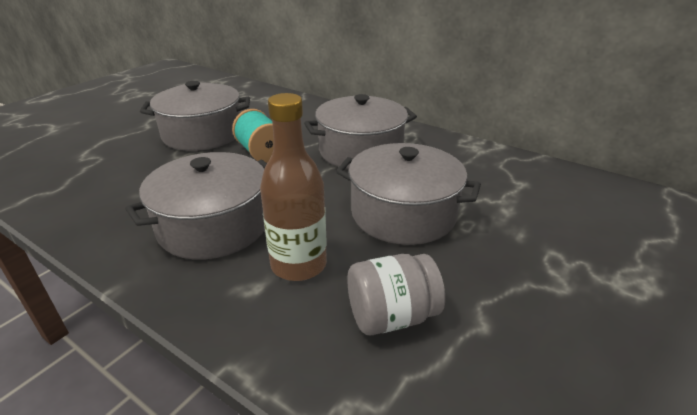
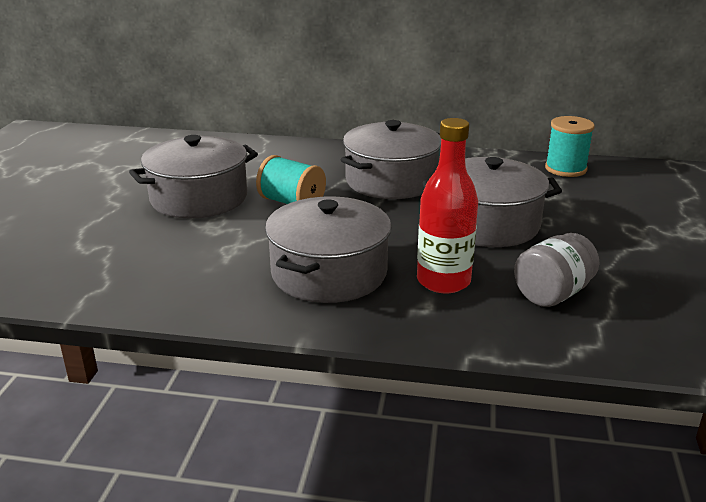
camera: 25 degrees left, 5 degrees down
brown bottle [260,93,327,281] -> red bottle [417,118,478,294]
none -> turquoise spool [545,116,595,177]

